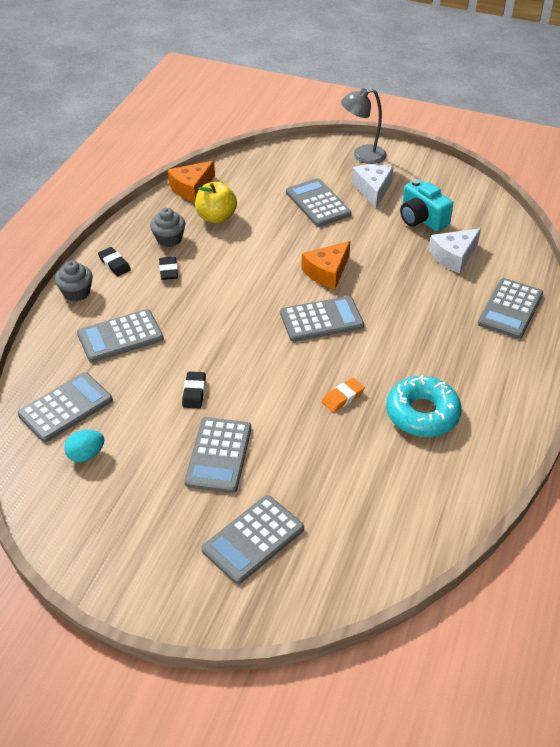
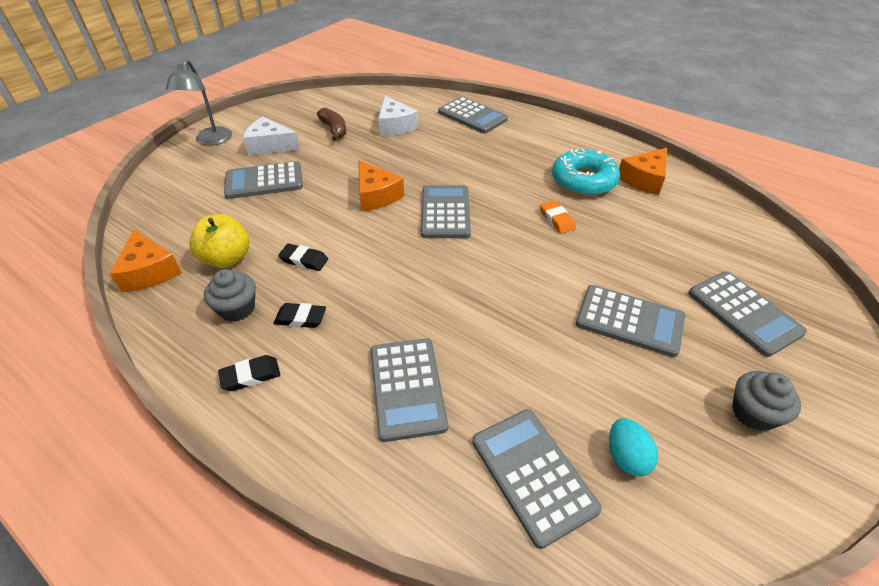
camera: 75 degrees left, 0 degrees up
grey cupcake [55,261,93,302] -> grey cupcake moved to [732,371,801,431]
black eraser [182,372,206,408] -> black eraser moved to [278,243,328,271]
turquoise camera [400,179,453,231] -> brown banana [317,108,346,141]
none -> orange cheese [619,148,667,195]

